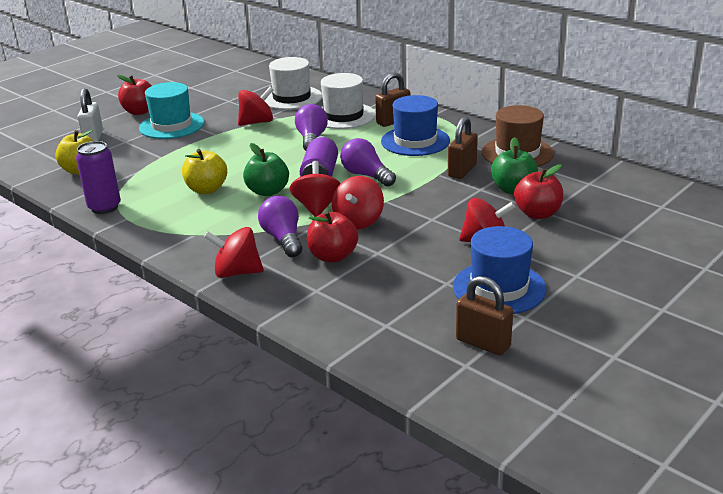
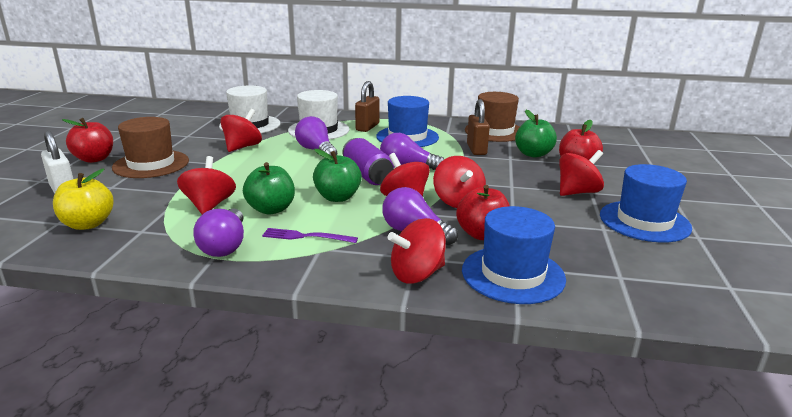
camera: 35 degrees left, 5 degrees down
purple can [76,141,121,214] -> none
turquoise hat [139,82,204,139] -> brown hat [112,117,189,178]
yellow apple [182,149,227,194] -> green apple [243,162,295,215]
brown padlock [456,276,513,355] -> none
none -> red spinning top [177,156,236,214]
none -> purple light bulb [193,208,244,257]
none -> purple fork [262,228,358,243]
none -> blue hat [462,206,566,304]

